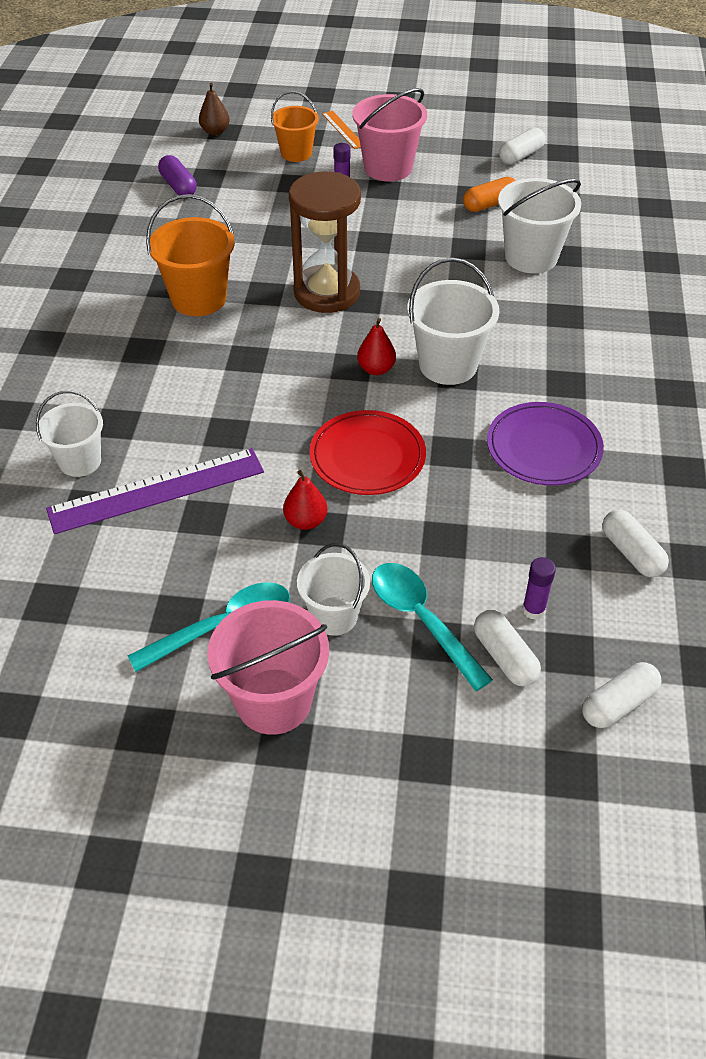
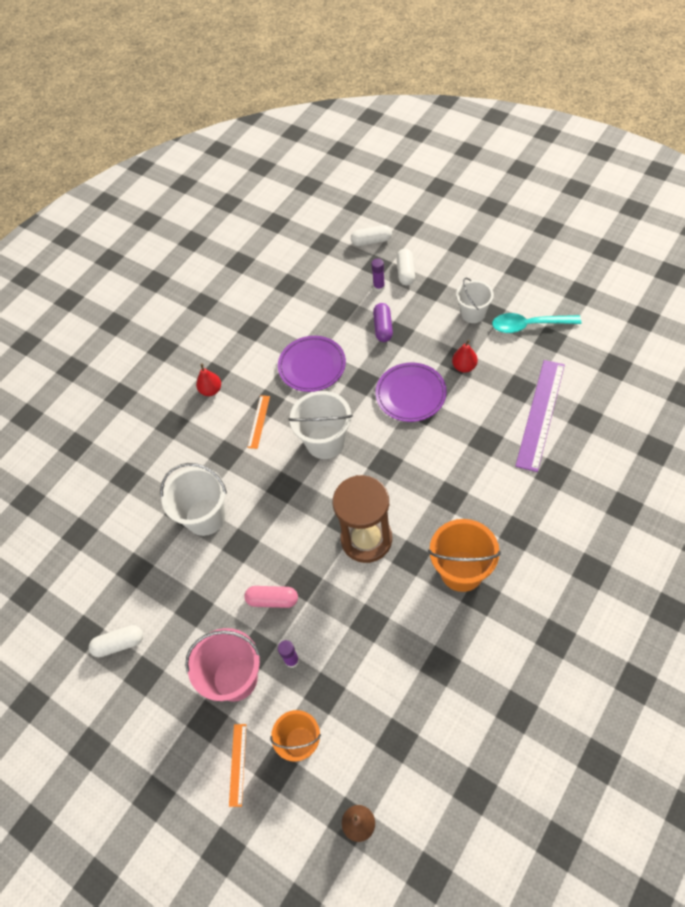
camera: 145 degrees left, 10 degrees up
white bucket [36,391,103,477] -> none
purple ruler [46,448,264,534] -> purple ruler turned 75 degrees counterclockwise [515,360,565,472]
purple capsule [158,155,197,195] -> purple capsule moved to [373,303,393,342]
pink bucket [207,600,329,735] -> none
red plate [309,410,426,495] -> purple plate [376,362,447,422]
red pear [357,318,396,375] -> red pear moved to [196,364,221,396]
turquoise spoon [372,563,493,691] -> none
orange capsule [463,177,516,212] -> none
white capsule [602,510,669,577] -> none
none -> pink capsule [244,586,298,608]
none -> orange ruler [247,395,270,449]

